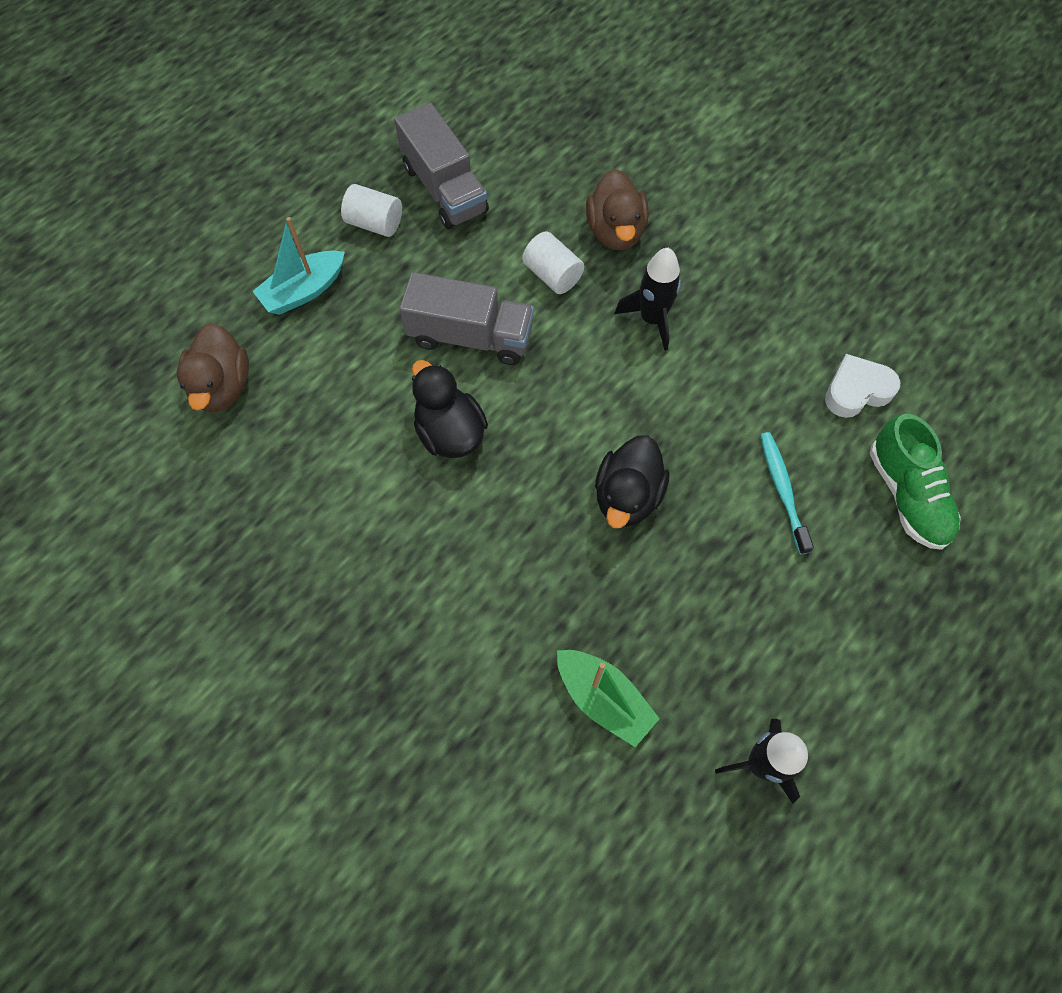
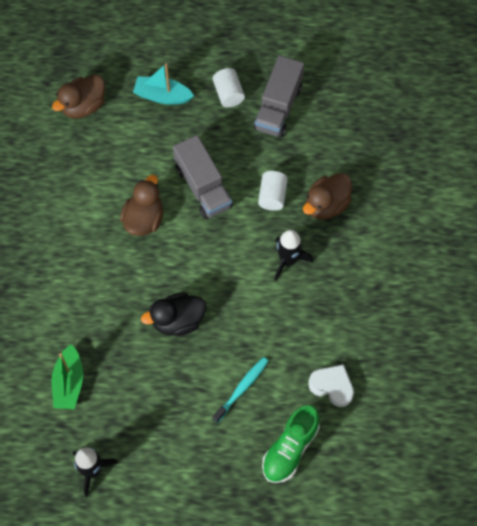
camera: 50 degrees right, 0 degrees up
black duck [412,360,488,458] -> brown duck [120,175,163,236]

